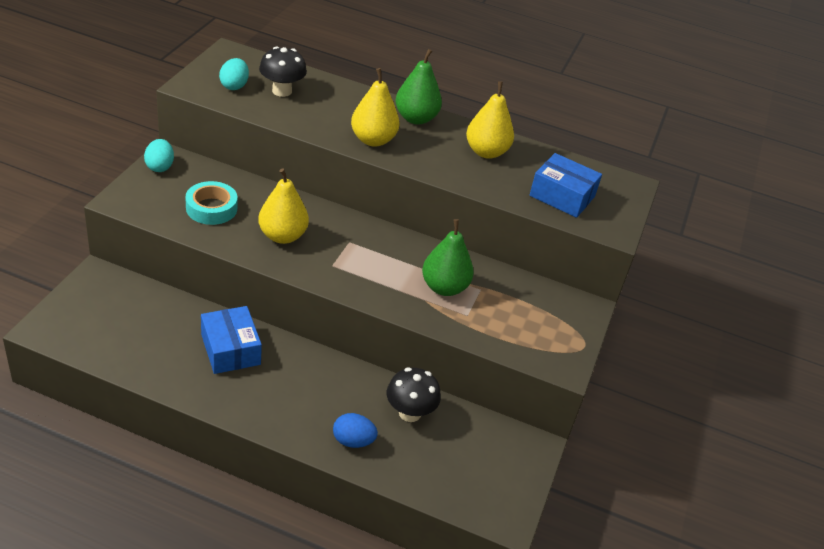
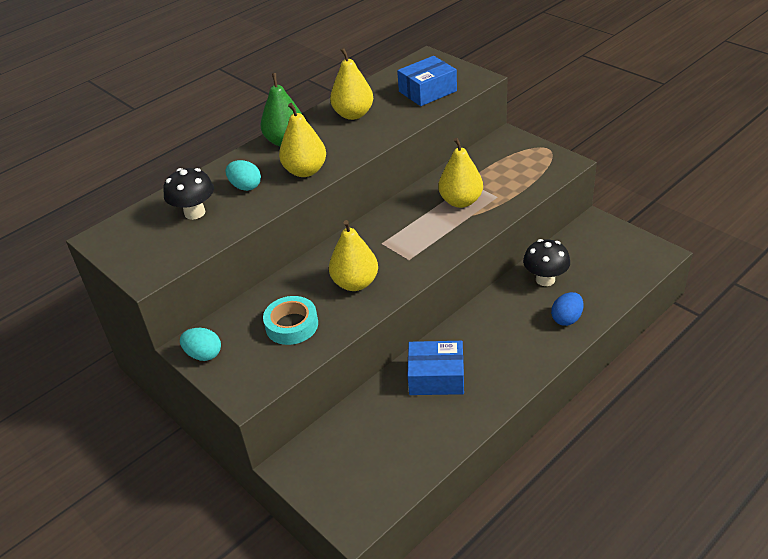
camera: 55 degrees left, 0 degrees up
turquoise egg [219,58,249,90] -> turquoise egg moved to [225,160,261,191]
green pear [422,219,474,296] -> yellow pear [438,138,483,208]

